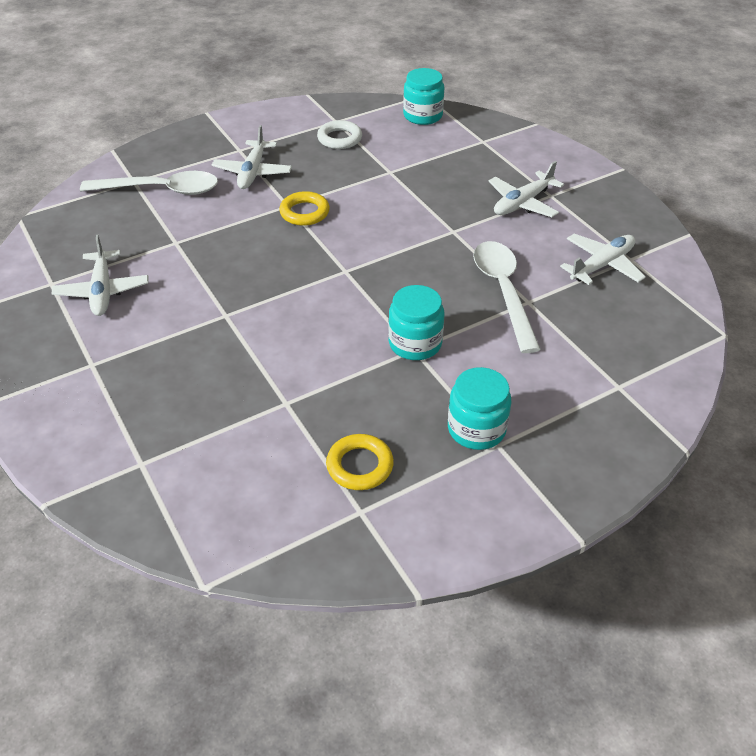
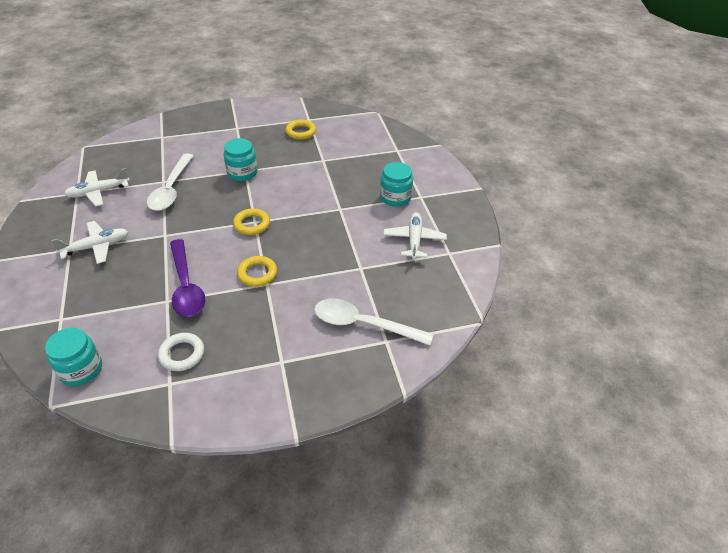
camera: 165 degrees left, 0 degrees up
white plane [212,125,292,189] -> none
turquoise jar [448,367,511,450] -> turquoise jar moved to [380,162,413,207]
none -> purple spoon [170,239,205,317]
none -> yellow ring [233,208,270,235]

